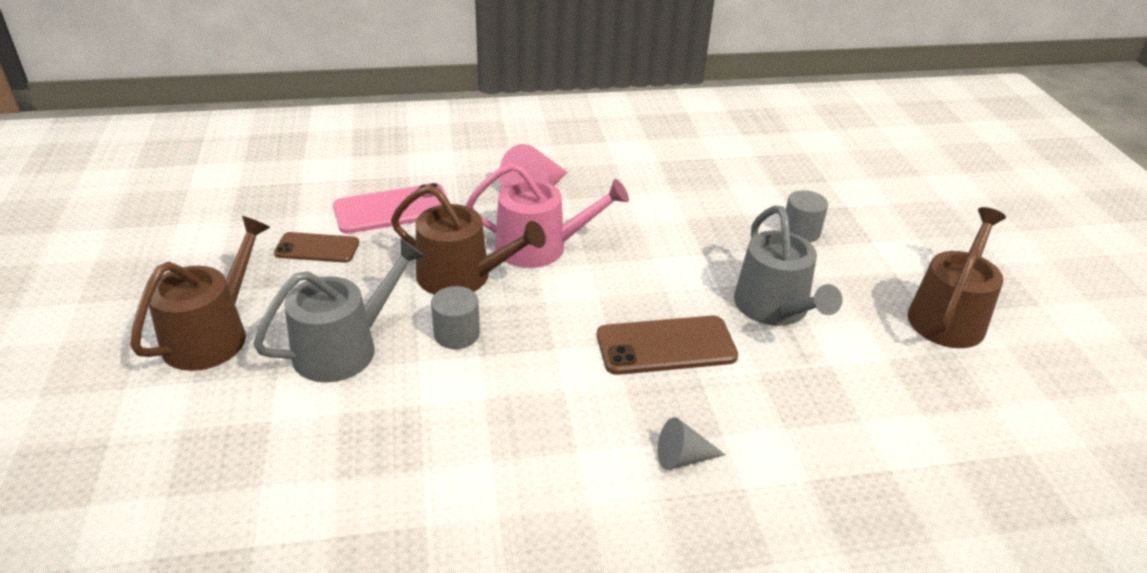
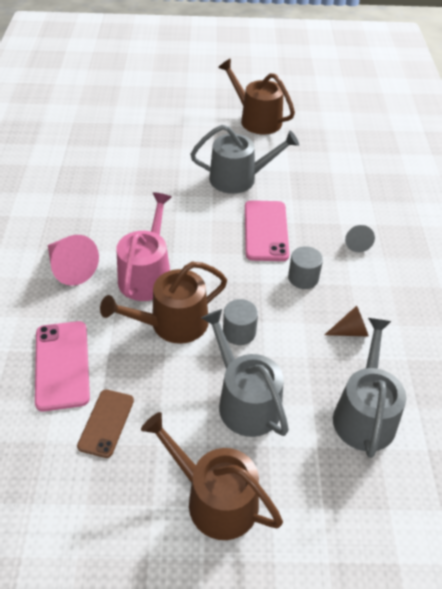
camera: 80 degrees left, 10 degrees up
brown watering can [391,185,546,294] -> brown watering can turned 150 degrees counterclockwise [100,262,227,344]
brown phone [597,316,738,375] -> pink phone [245,200,290,261]
grey cylinder [786,190,828,242] -> grey cylinder moved to [288,246,323,289]
none -> brown cone [324,306,369,337]
none -> grey watering can [333,318,406,458]

